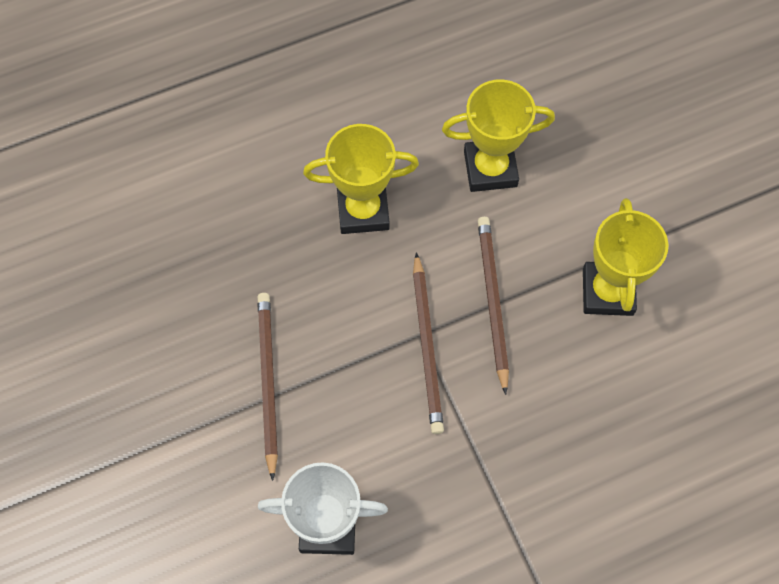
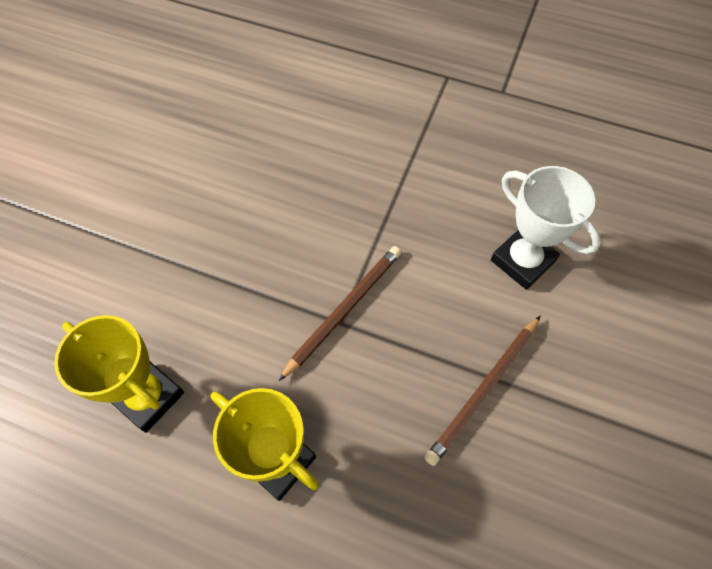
camera: 135 degrees left, 5 degrees down
brown pencil [478,217,509,395] -> none
yellow trophy [583,198,669,316] -> none

